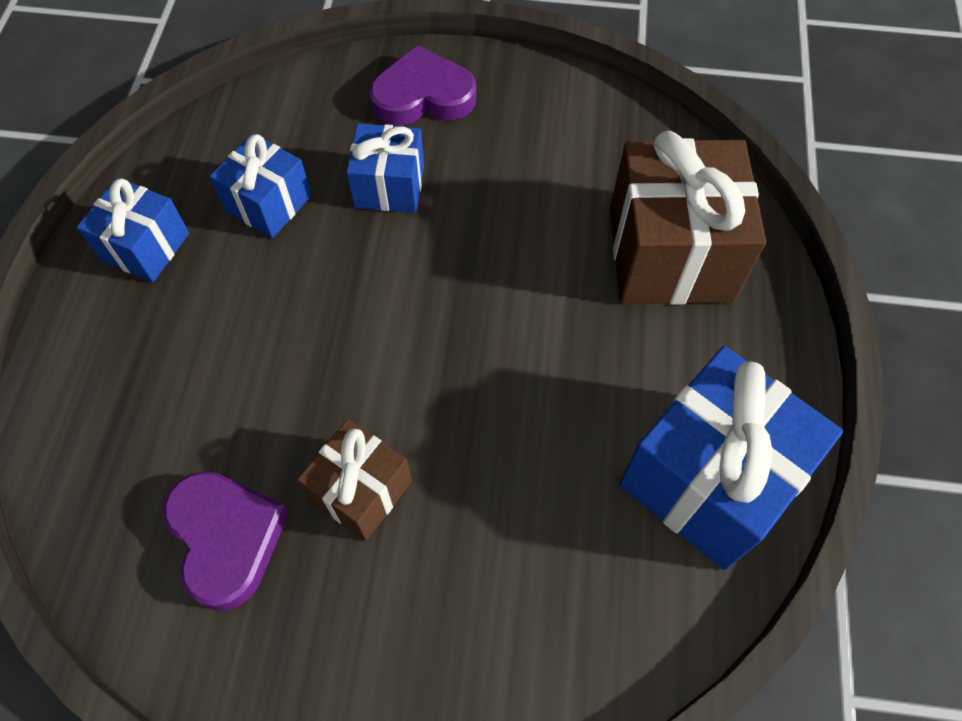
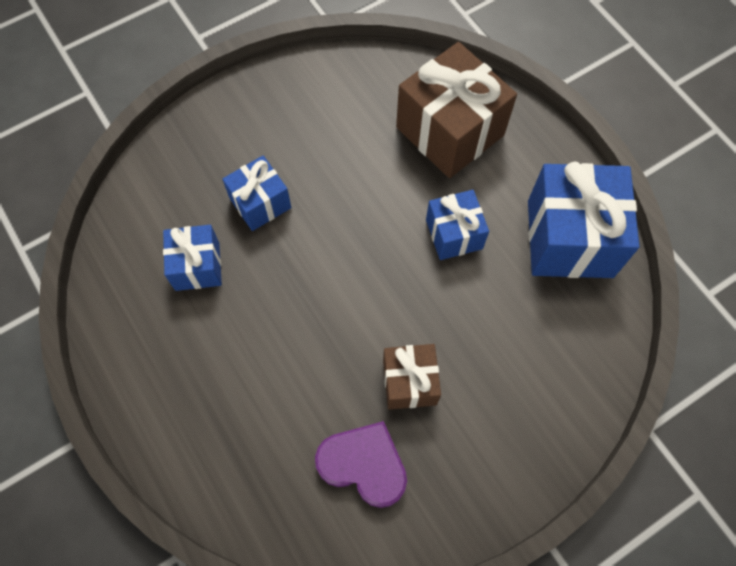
camera: 40 degrees left, 5 degrees up
blue gift [77,178,189,282] -> blue gift moved to [426,190,489,260]
purple heart [369,45,476,126] -> none

